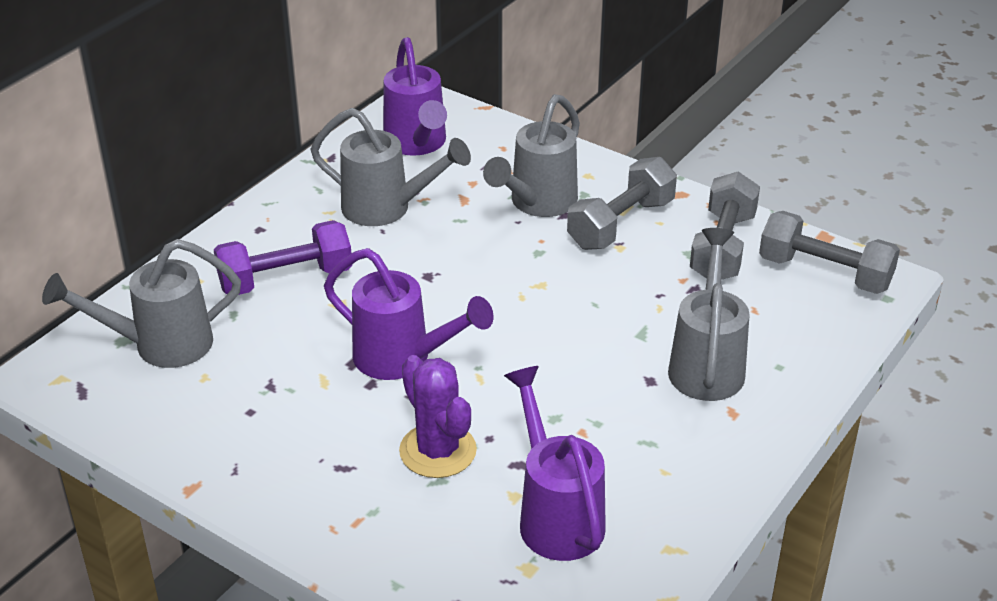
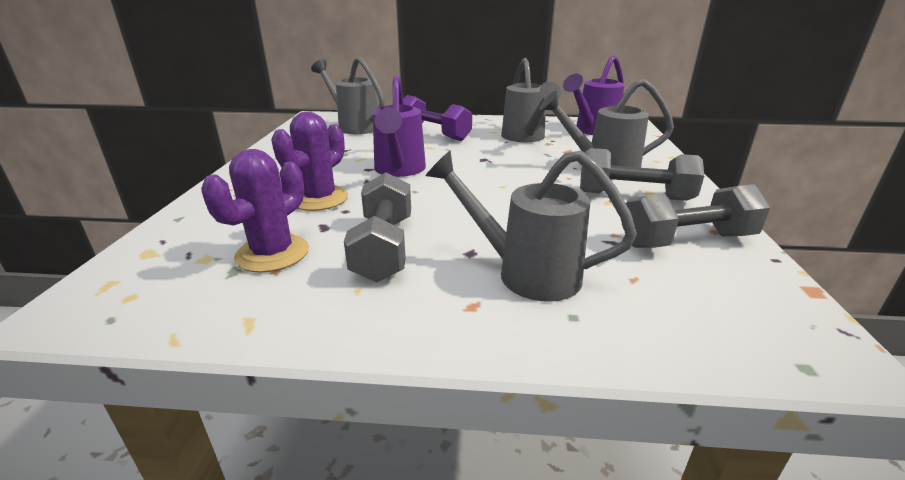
camera: 60 degrees right, 10 degrees down
purple watering can [504,366,606,561] -> purple cactus [201,149,309,273]
grey watering can [668,228,750,401] -> grey watering can turned 135 degrees counterclockwise [426,150,637,302]
grey dumbbell [759,211,900,294] -> grey dumbbell moved to [344,172,411,282]

